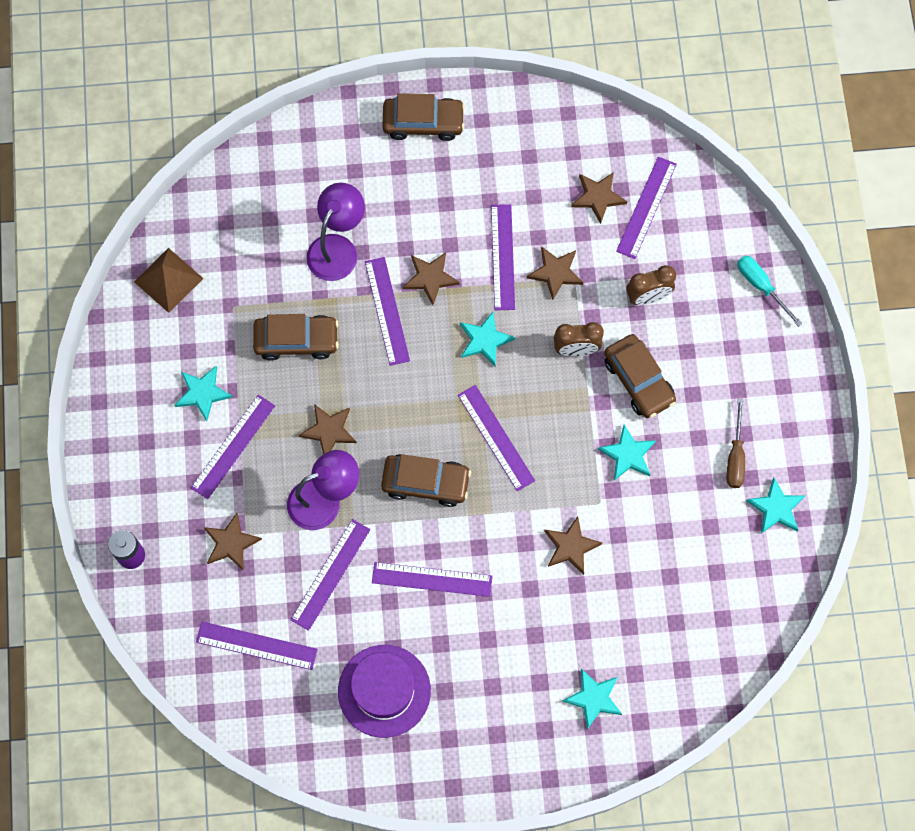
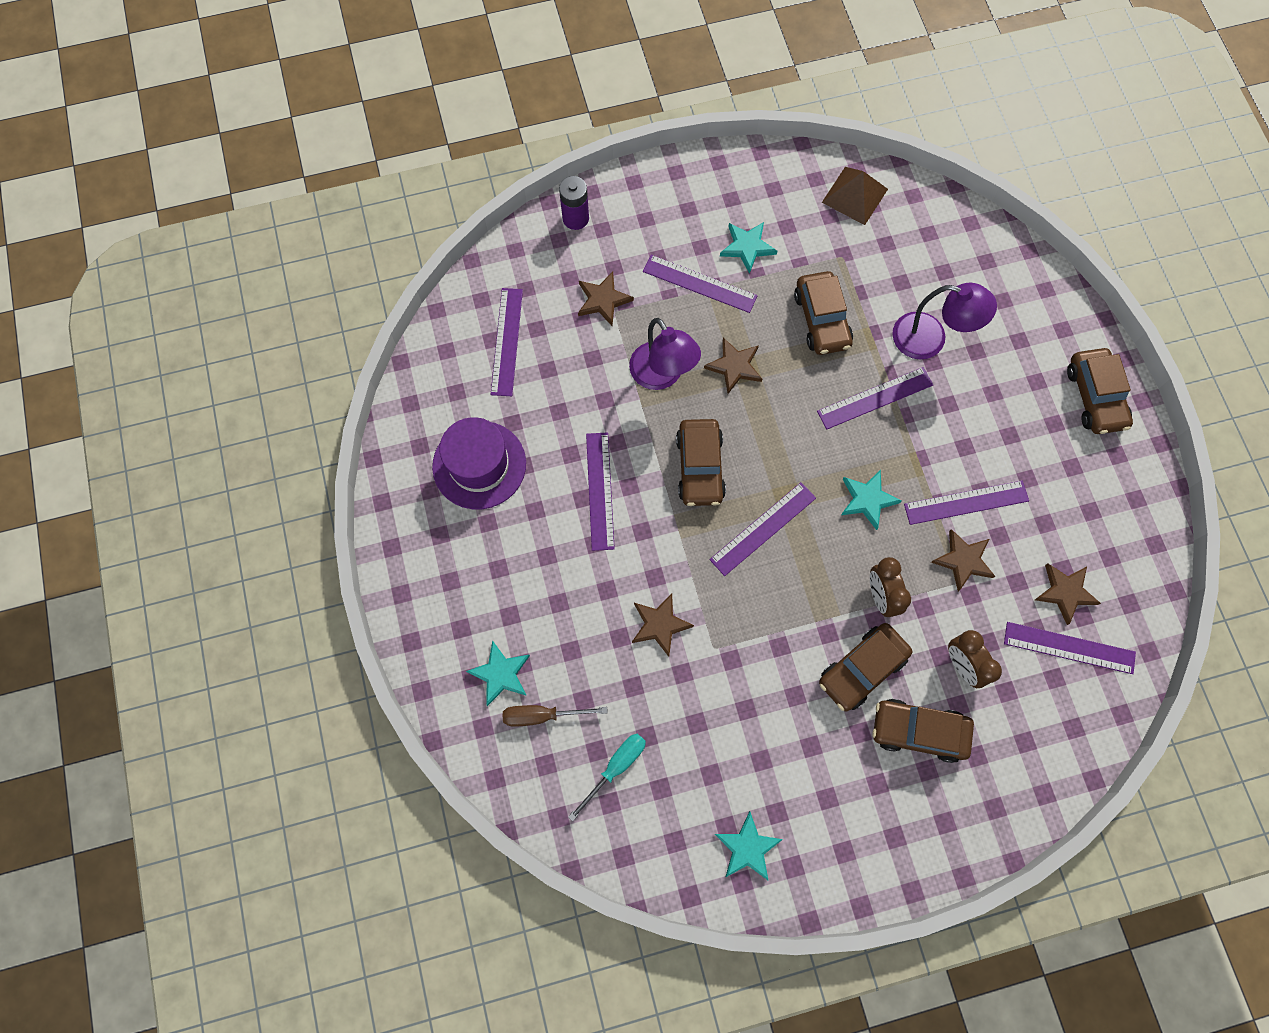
camera: 80 degrees right, 0 degrees up
purple ruler [290,519,370,631] -> none
brown star [403,252,460,305] -> none
turquoise star [598,425,656,481] -> none
brown screwdriver [727,398,745,488] -> brown screwdriver moved to [503,705,608,727]
turquoise screwdriver [737,256,803,327] -> turquoise screwdriver moved to [568,734,646,821]
none -> brown car [872,699,974,763]

